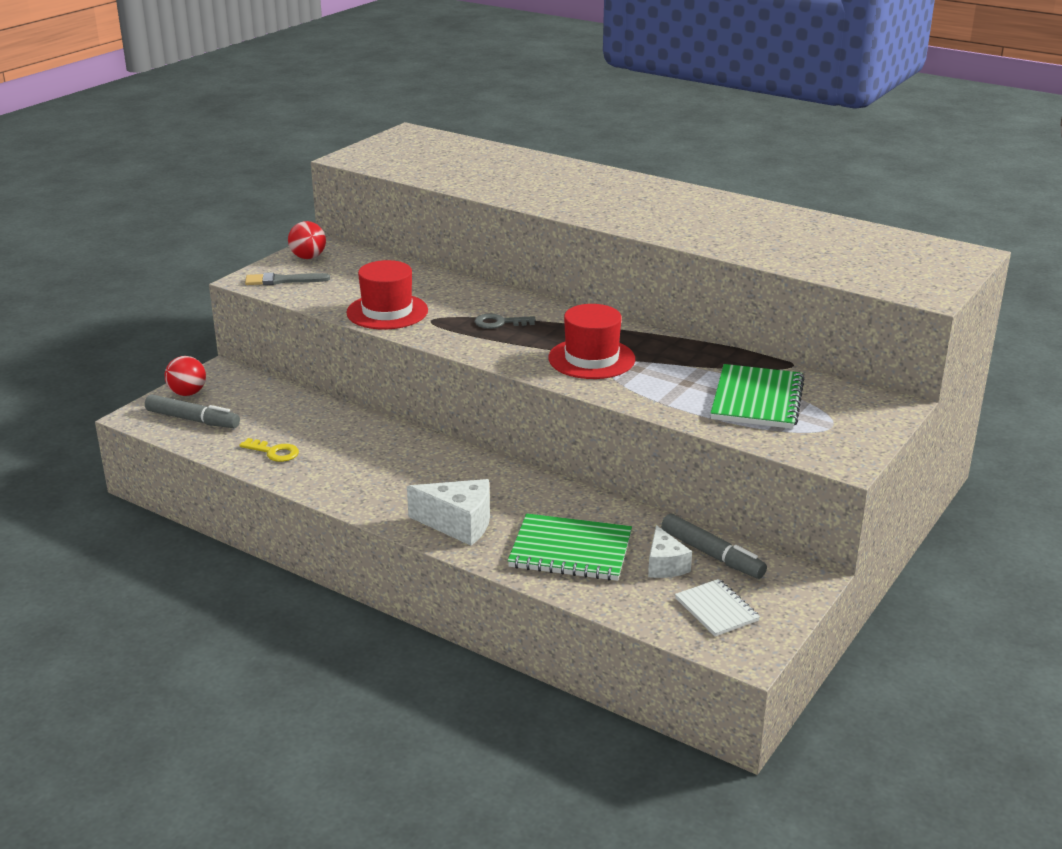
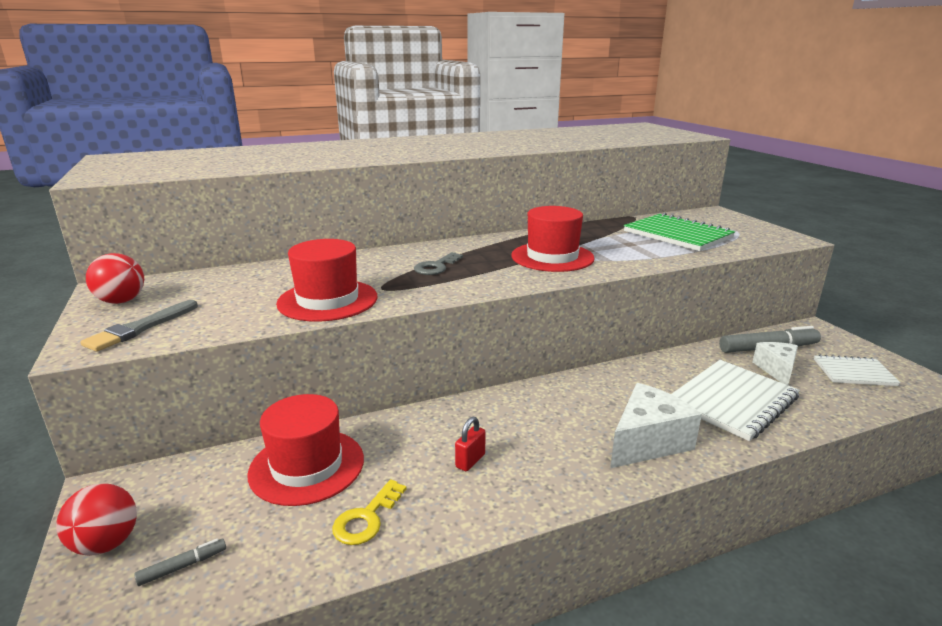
camera: 55 degrees left, 5 degrees down
grey marker [145,394,240,428] -> grey marker [134,538,226,586], size x0.47
yellow key [240,438,299,462] -> yellow key turned 150 degrees clockwise [332,479,406,545]
green notebook [508,513,632,581] -> white notebook [671,360,800,441]
white cheese [648,525,692,578] -> white cheese turned 105 degrees counterclockwise [753,342,798,385]
none -> red hat [248,394,364,506]
none -> red padlock [455,417,486,471]

